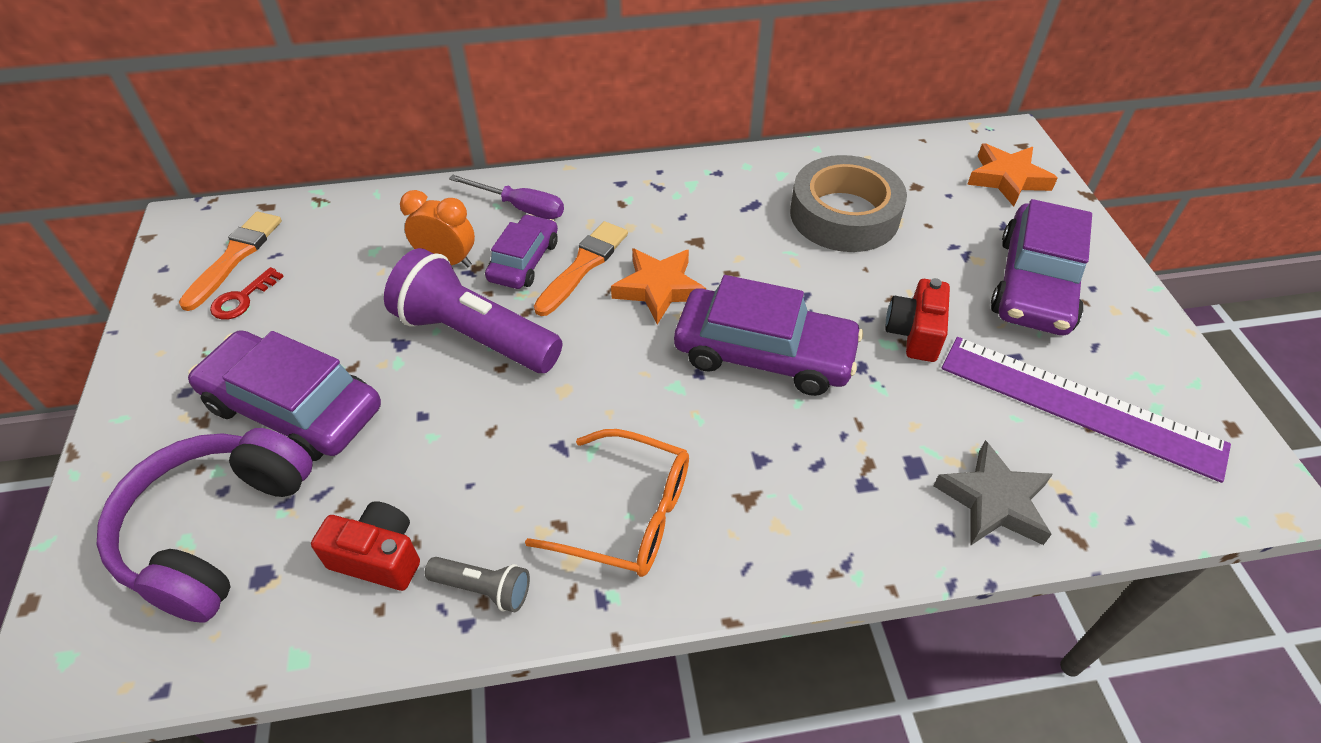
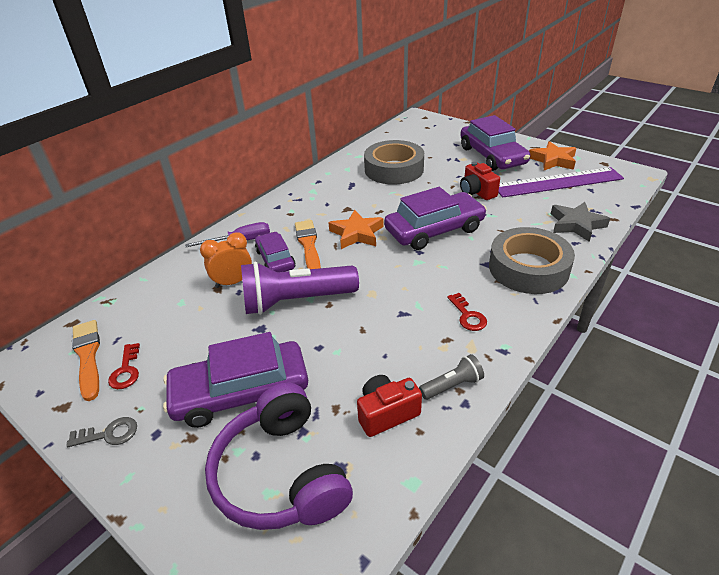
camera: 40 degrees left, 10 degrees down
orange glasses [525,429,689,577] -> red key [447,293,487,331]
orange star [967,143,1058,207] -> orange star moved to [529,141,576,170]
none -> grey key [66,417,137,447]
none -> grey tape [489,227,575,294]

